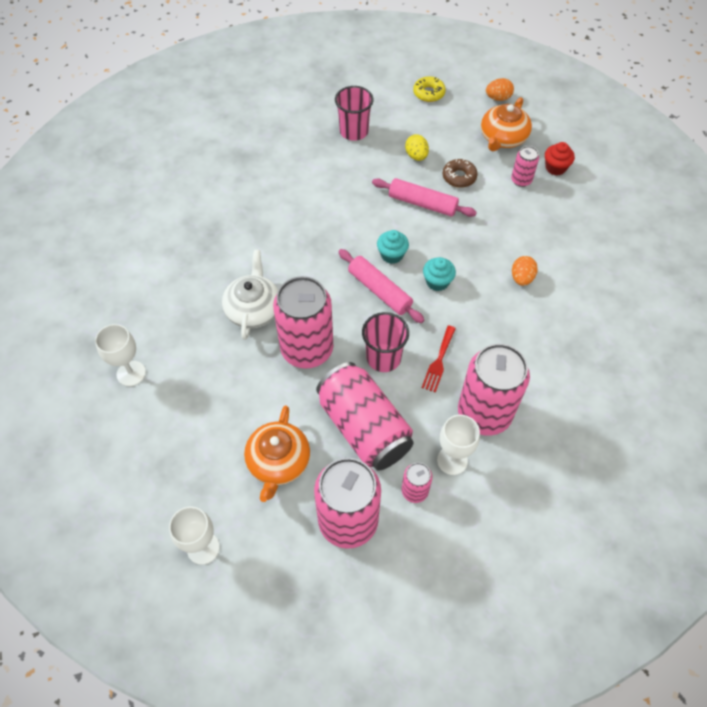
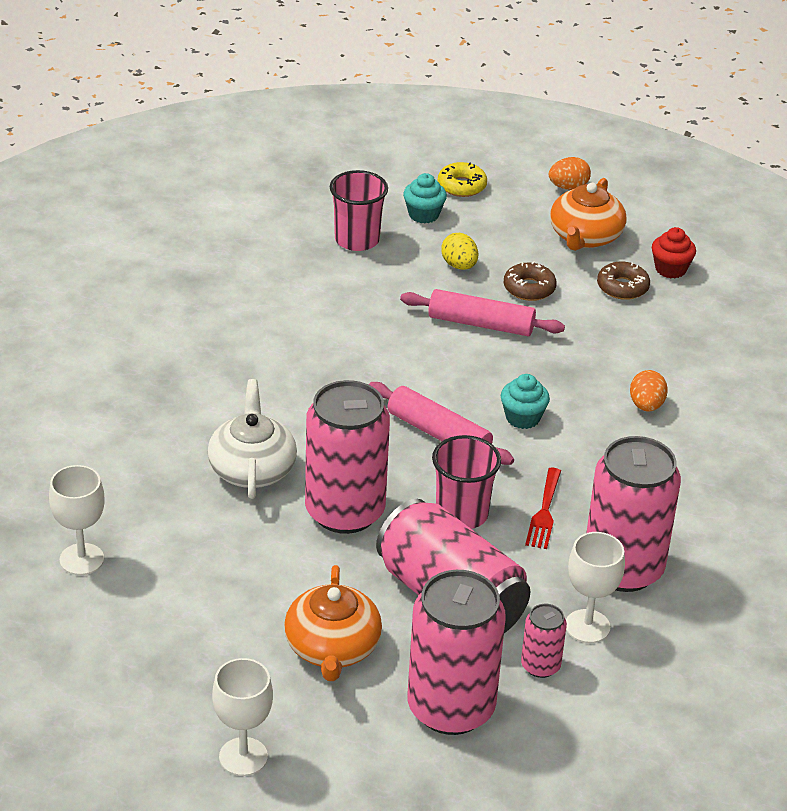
camera: 10 degrees left, 20 degrees down
turquoise cupcake [377,230,409,264] -> turquoise cupcake moved to [403,173,447,223]
pink can [511,146,539,187] -> brown donut [597,262,650,300]

